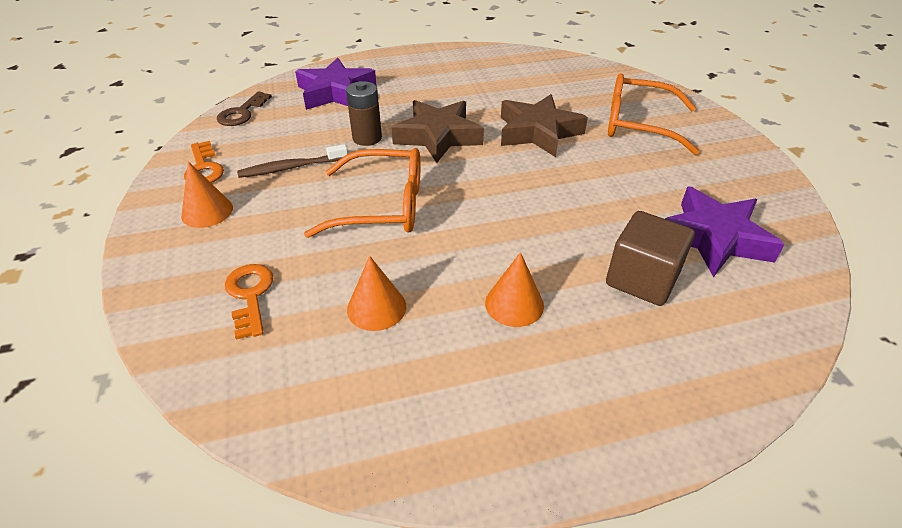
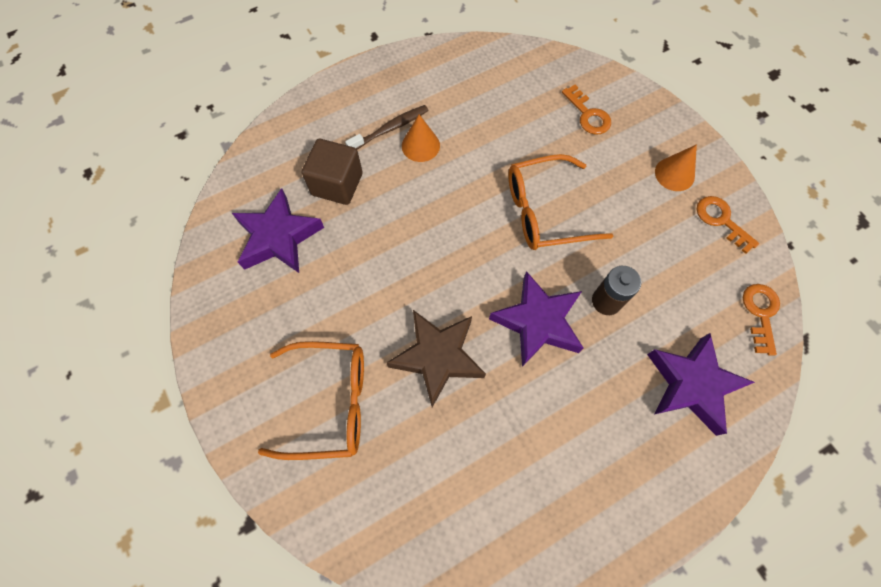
camera: 165 degrees right, 25 degrees up
brown key [217,92,272,126] -> orange key [743,284,780,356]
brown toothbrush [237,144,348,178] -> brown toothbrush moved to [345,105,429,149]
orange cone [347,256,406,331] -> none
brown star [391,100,484,163] -> purple star [489,271,583,367]

